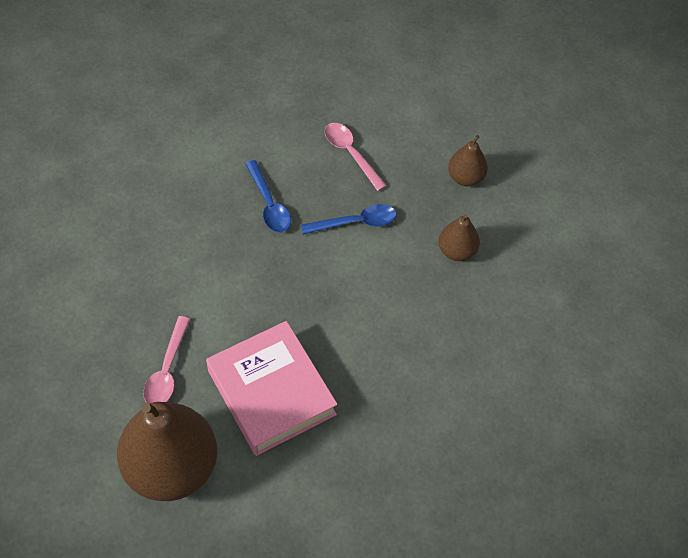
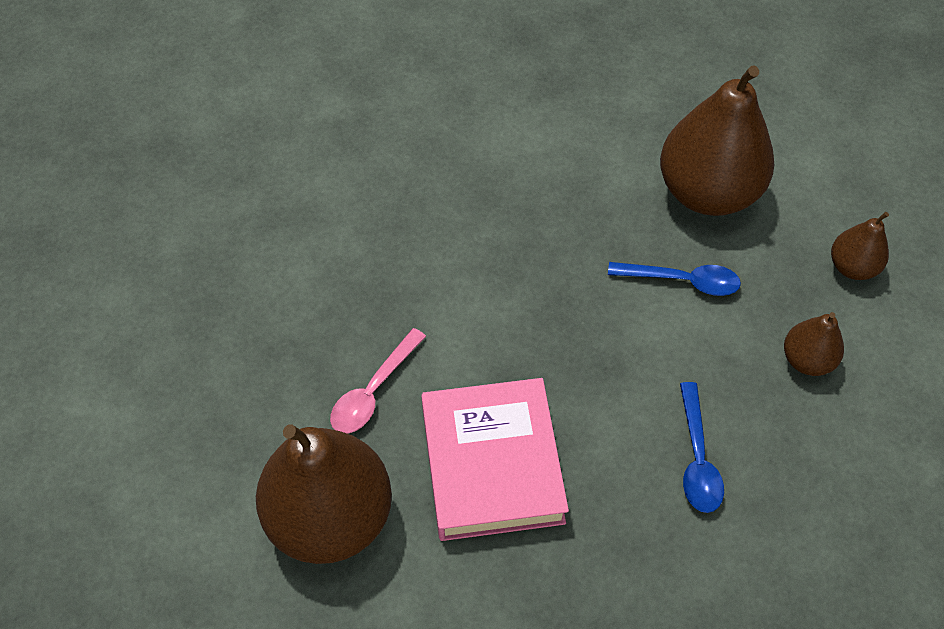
camera: 25 degrees right, 0 degrees up
blue spoon [245,160,291,233] -> blue spoon moved to [680,382,724,513]
pink spoon [325,123,387,191] -> brown pear [660,66,774,216]

